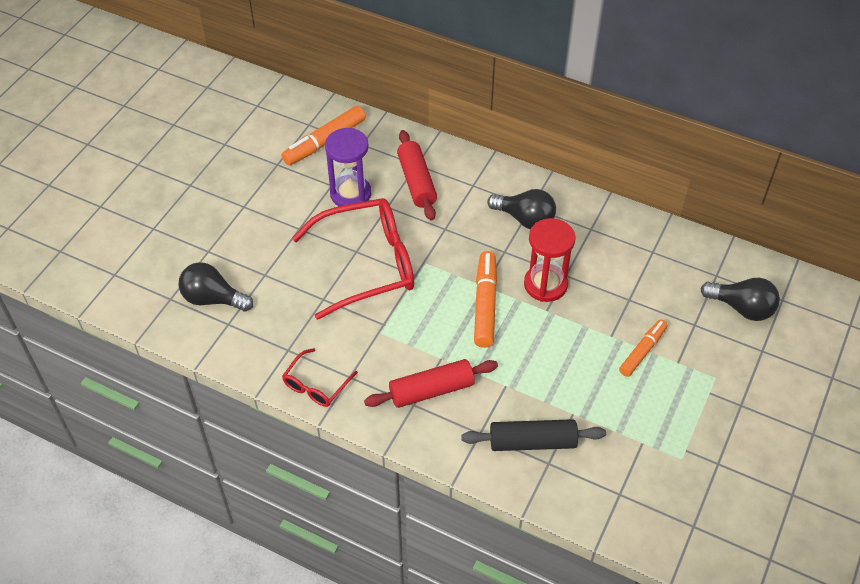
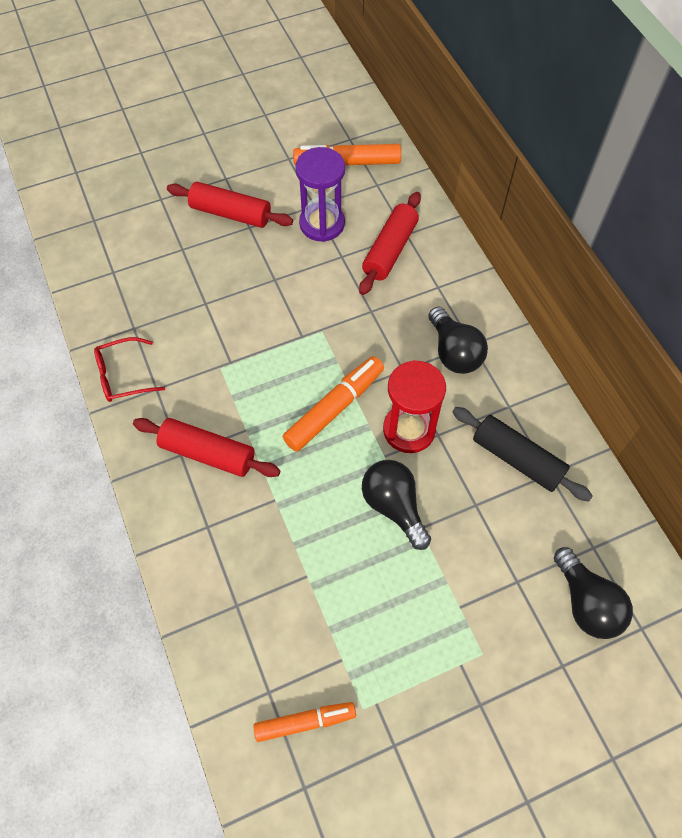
camera: 40 degrees right, 10 degrees up
black light bulb [179,262,253,311] -> black light bulb moved to [362,460,431,550]
red glasses [292,198,414,320] -> none
black rolling pin [461,419,606,451] -> black rolling pin moved to [452,407,593,502]
orange marker [619,319,667,377] -> orange marker moved to [253,702,356,742]
none -> red rolling pin [167,182,293,228]

